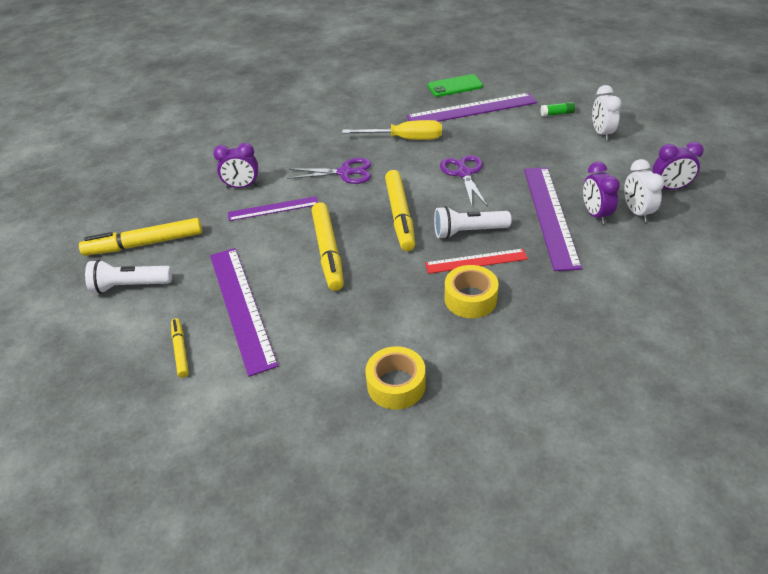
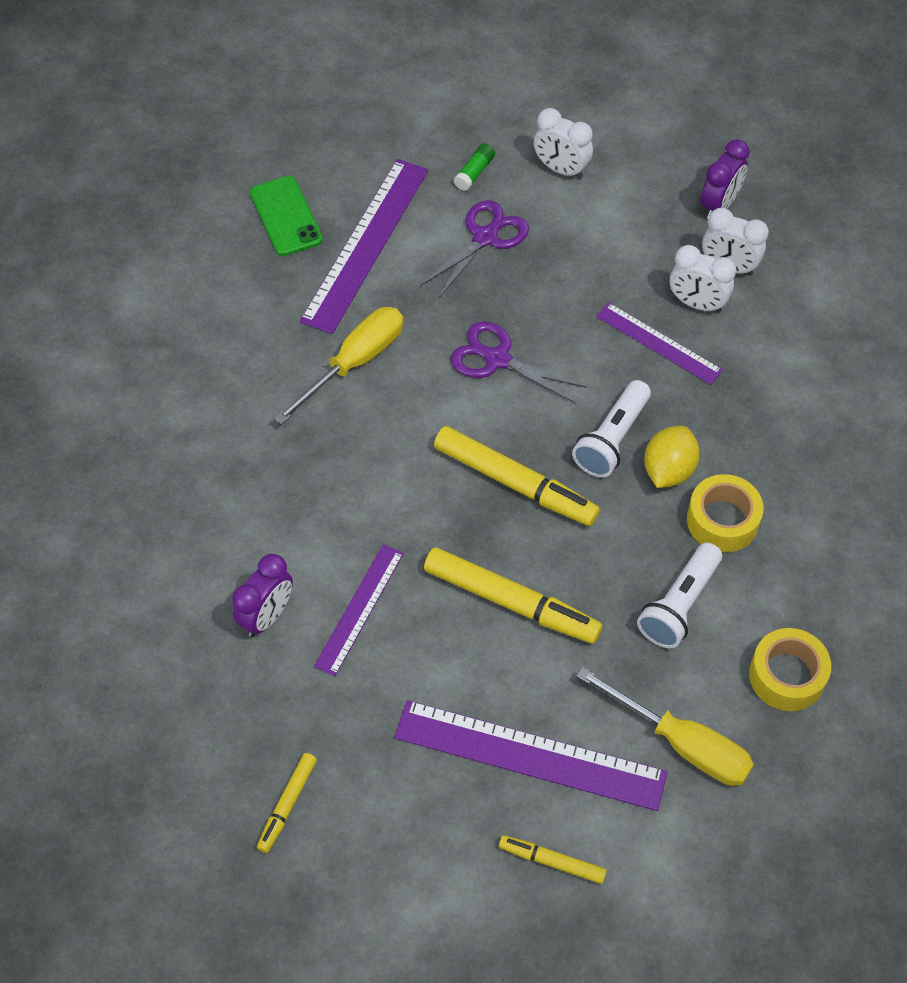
camera: 55 degrees left, 15 degrees up
yellow marker [79,218,202,256] -> yellow marker [257,753,317,853], size x0.54
white flashlight [85,260,172,294] -> white flashlight moved to [637,542,722,648]
purple scissors [287,158,371,184] -> purple scissors moved to [420,200,529,299]
red ruler [425,249,528,274] -> yellow lemon [644,426,700,488]
green phone [428,74,483,97] -> green phone turned 45 degrees counterclockwise [250,176,323,256]
purple ruler [524,167,582,271] -> purple ruler [596,302,723,385], size x0.59
purple clock [583,162,620,224] -> white clock [670,245,736,313]
none -> yellow screwdriver [576,667,754,786]

